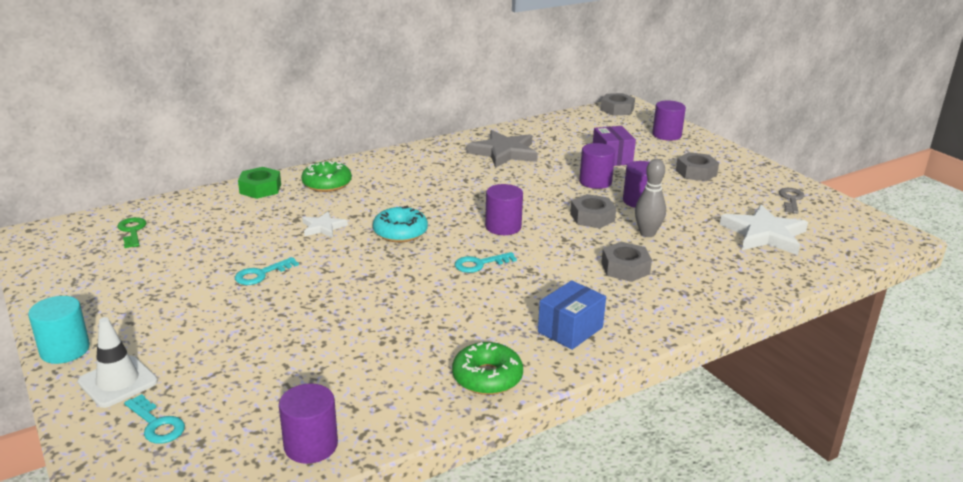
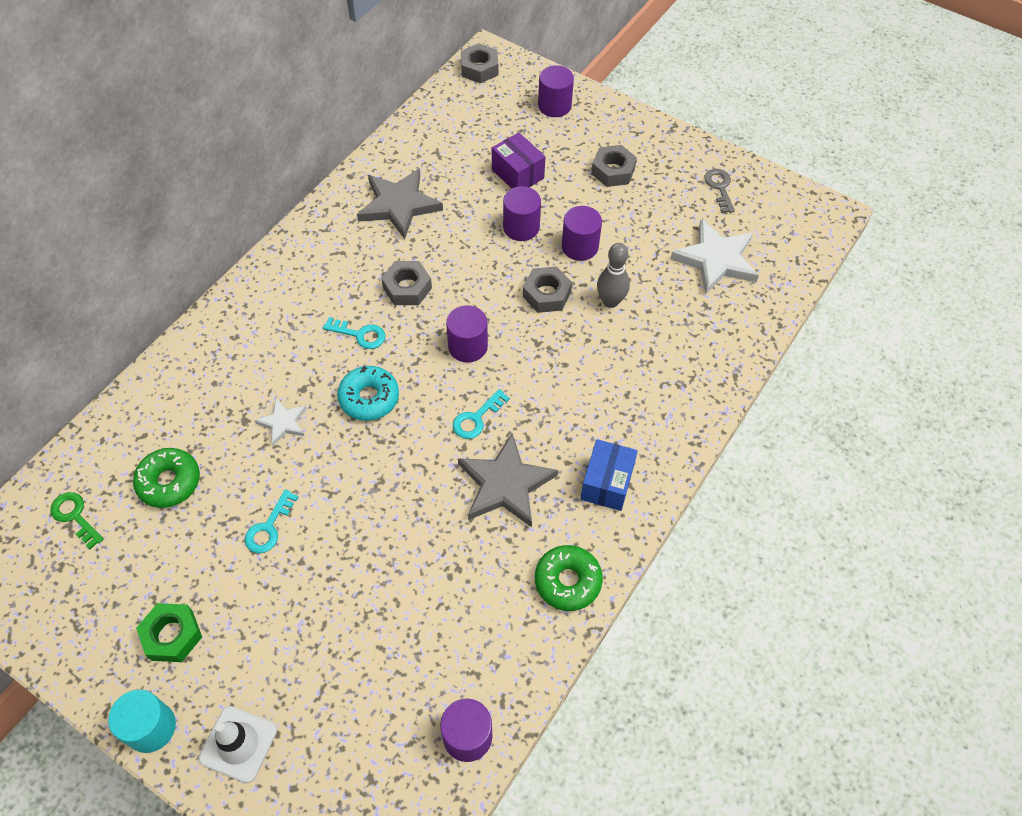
camera: 25 degrees left, 30 degrees up
turquoise key [124,394,185,444] -> turquoise key moved to [323,317,386,349]
green nut [238,167,281,199] -> green nut moved to [136,603,202,662]
green donut [301,161,352,192] -> green donut moved to [133,448,200,508]
grey nut [601,242,652,282] -> grey nut moved to [381,261,432,305]
none -> grey star [458,433,558,527]

